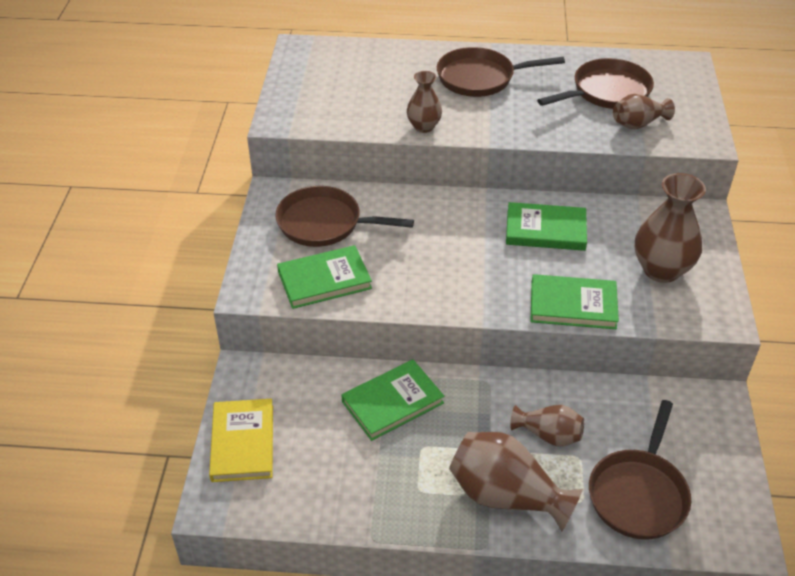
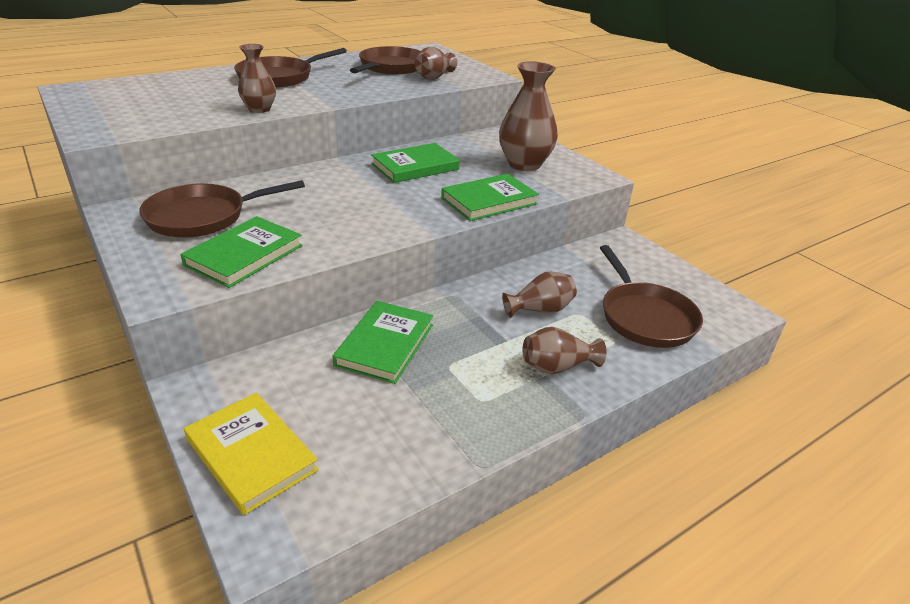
camera: 40 degrees left, 10 degrees down
brown vase [449,432,583,531] -> brown vase [522,327,607,374], size x0.59

